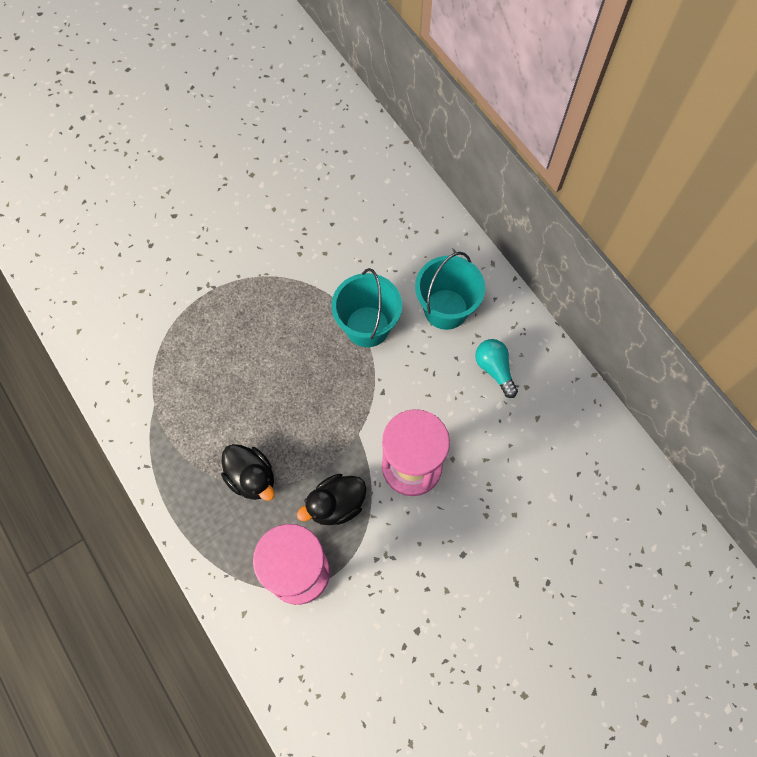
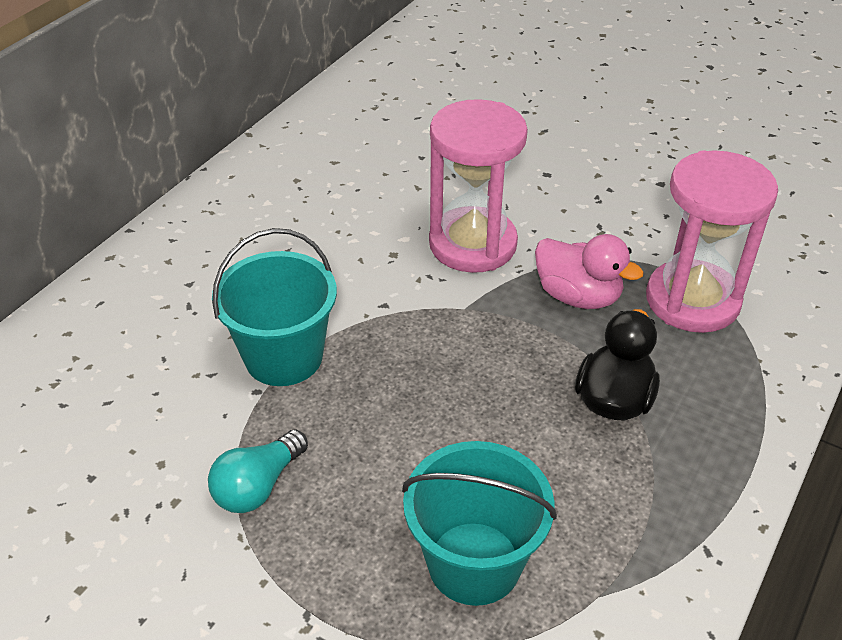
camera: 115 degrees left, 25 degrees down
black duck [297,474,367,525] -> pink duck [535,234,644,309]
turquoise bucket [415,252,485,330] -> turquoise bucket moved to [402,441,557,606]
turquoise light bulb [475,339,518,398] -> turquoise light bulb moved to [208,429,308,513]

